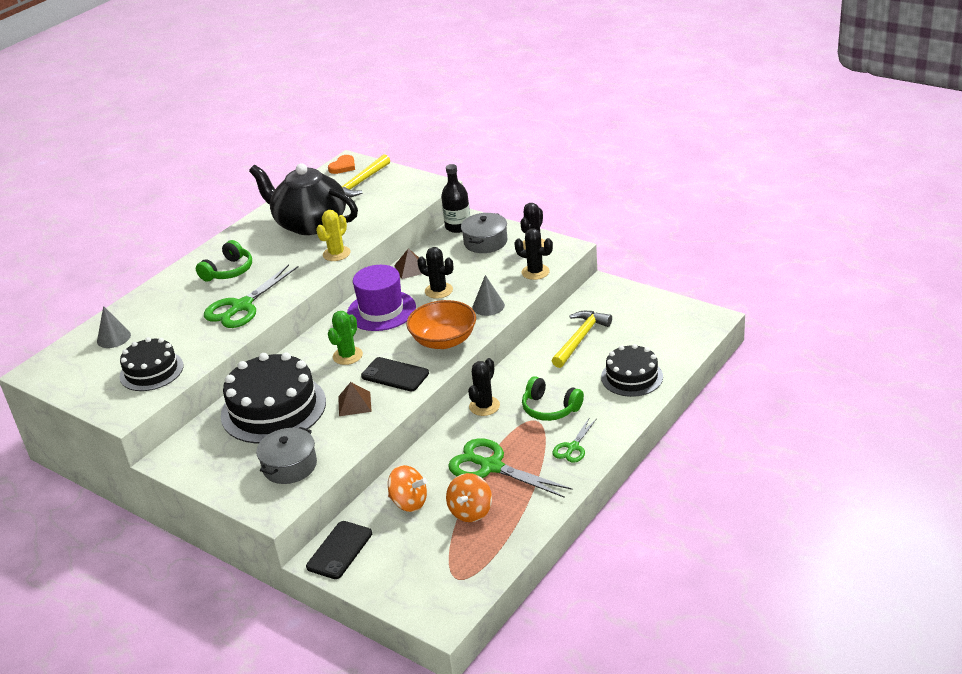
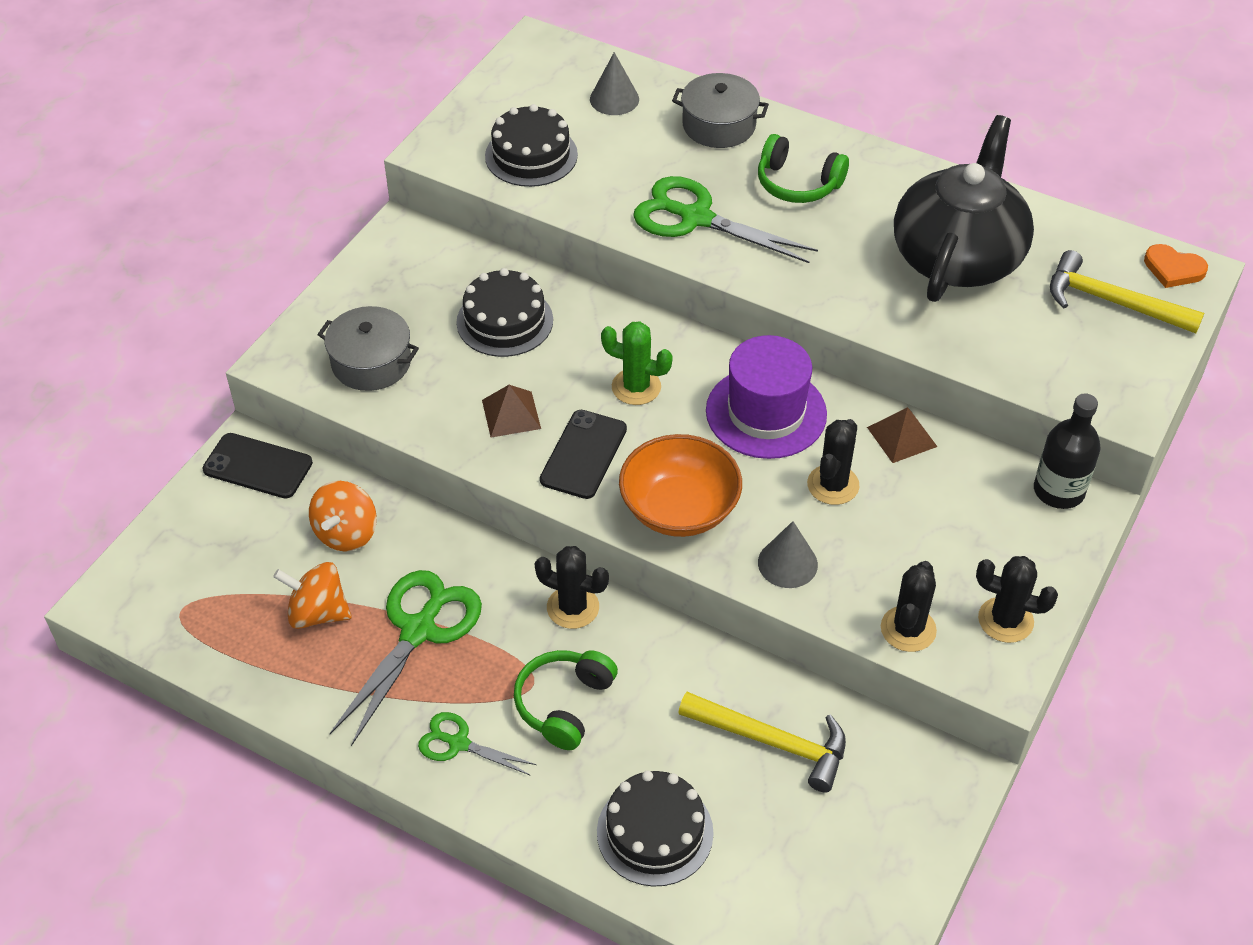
camera: 80 degrees right, 15 degrees up
black cake [221,352,326,444] -> black cake [456,268,553,357], size x0.61
yellow cactus [316,210,351,261] -> none
grey pot [461,213,507,253] -> grey pot moved to [672,73,769,148]

